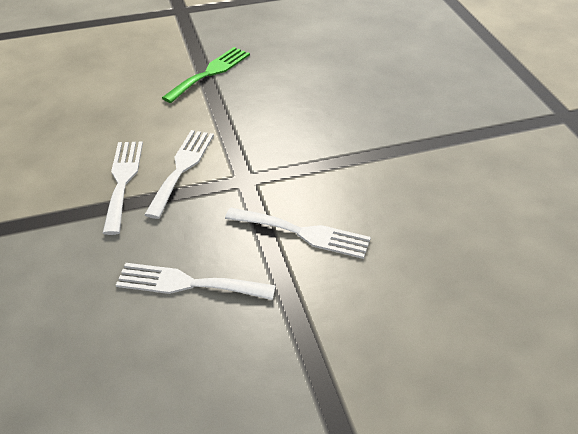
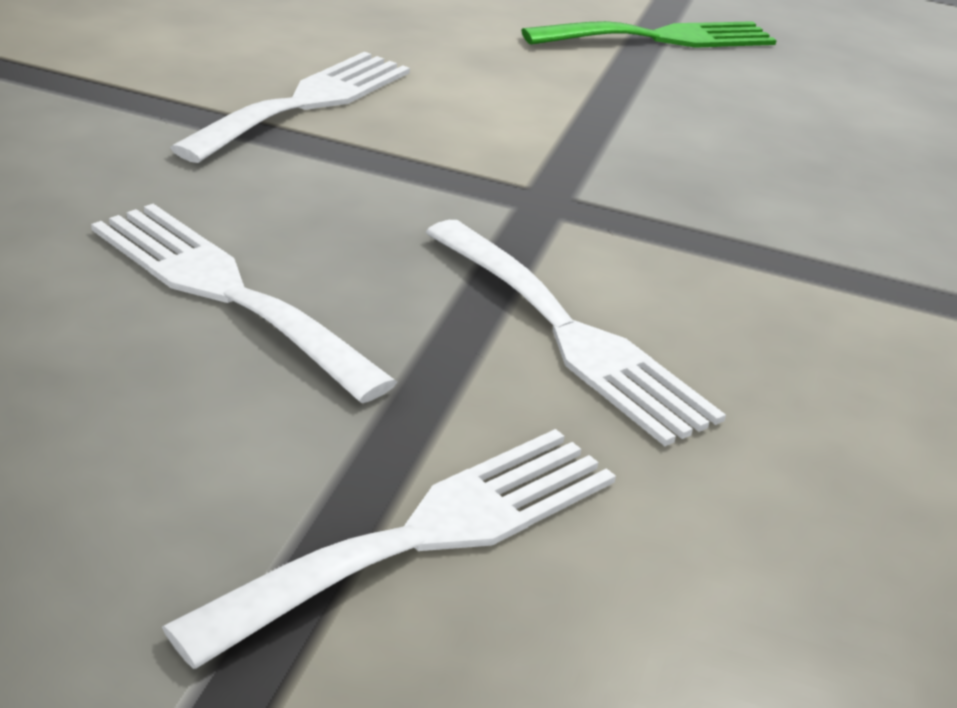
camera: 30 degrees right, 10 degrees down
white fork [144,130,214,219] -> white fork moved to [162,429,616,669]

